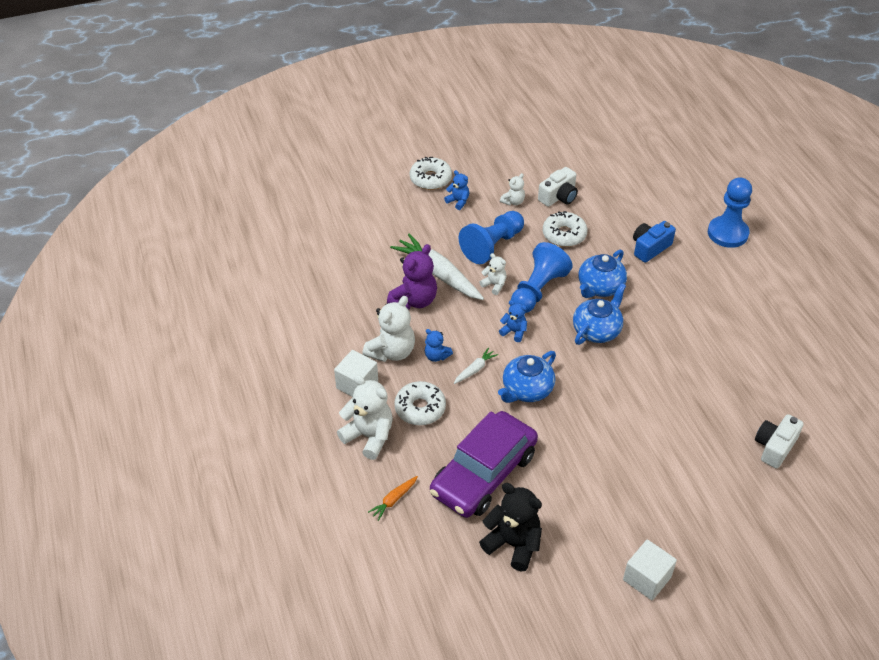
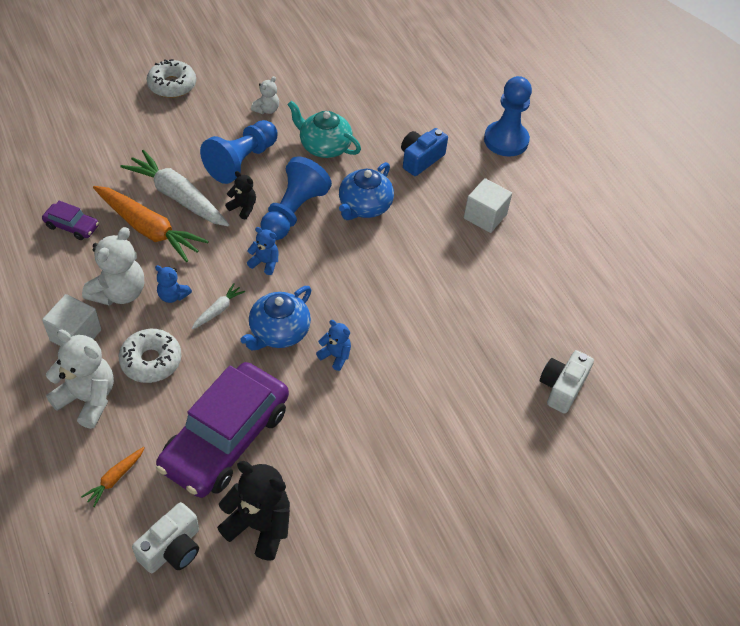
camera: 10 degrees left, 5 degrees up
purple teddy bear [387,244,437,310] -> orange carrot [93,186,209,262]
blue teddy bear [444,170,469,210] -> blue teddy bear moved to [316,320,351,371]
white teddy bear [479,253,507,295] -> black teddy bear [225,171,256,220]
white camera [538,167,578,207] -> white camera moved to [132,502,199,573]
white donut [543,211,587,247] -> turquoise teapot [287,100,361,158]
blue teapot [573,283,626,345] -> none
white cube [623,539,677,600] -> white cube moved to [464,178,512,233]
none -> purple car [42,201,99,240]

